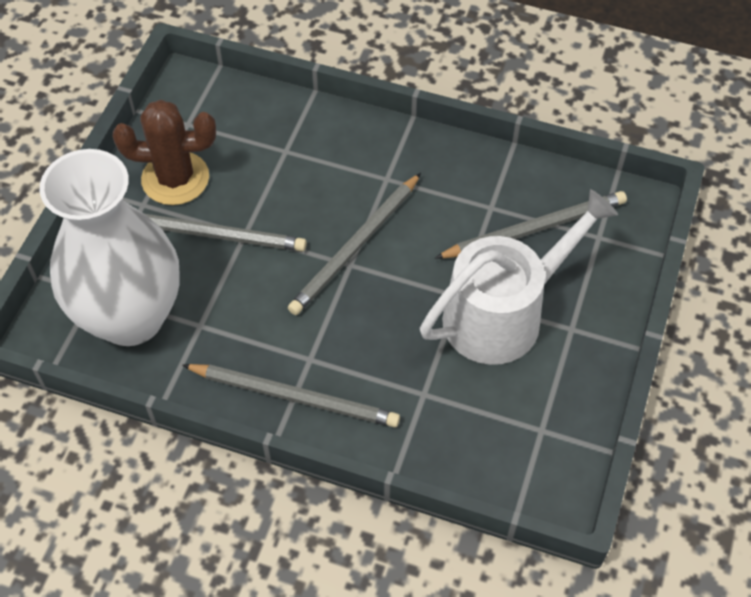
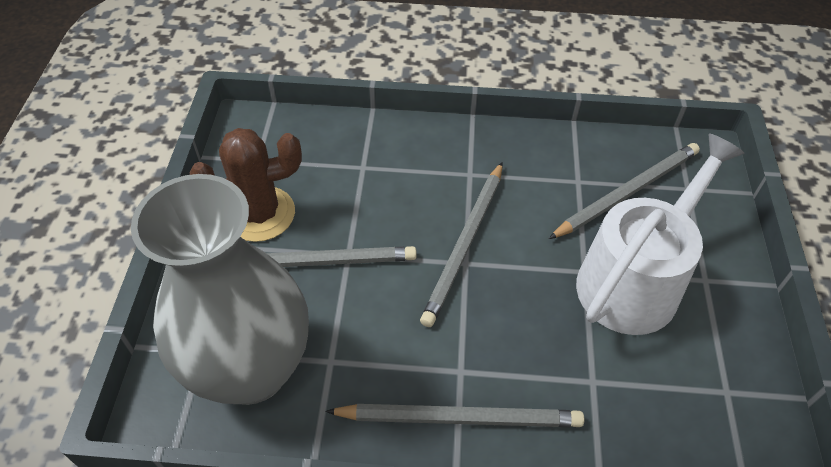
camera: 15 degrees left, 5 degrees down
white vase [40,149,180,346] -> grey vase [131,174,309,405]

